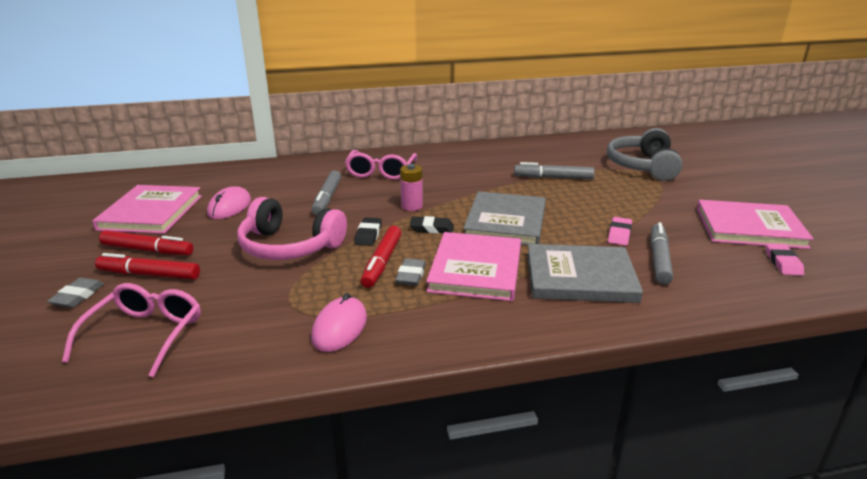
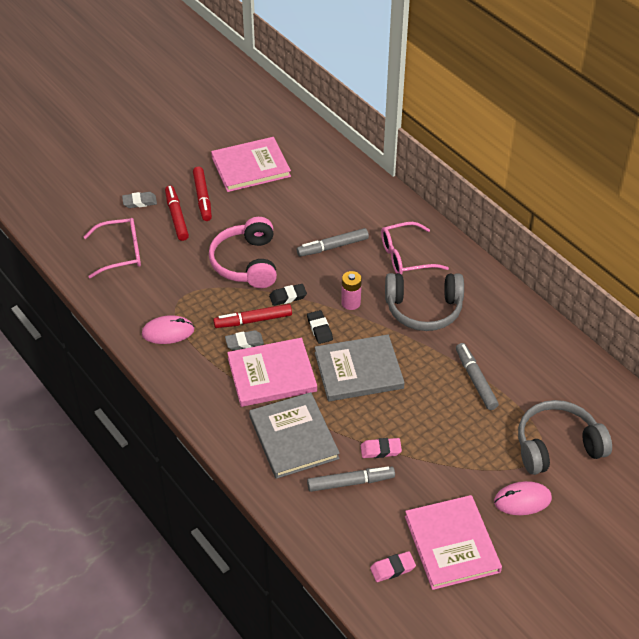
camera: 65 degrees right, 20 degrees up
pink mouse [207,186,251,219] -> pink mouse moved to [494,481,552,515]
none -> grey headphones [385,273,464,331]

